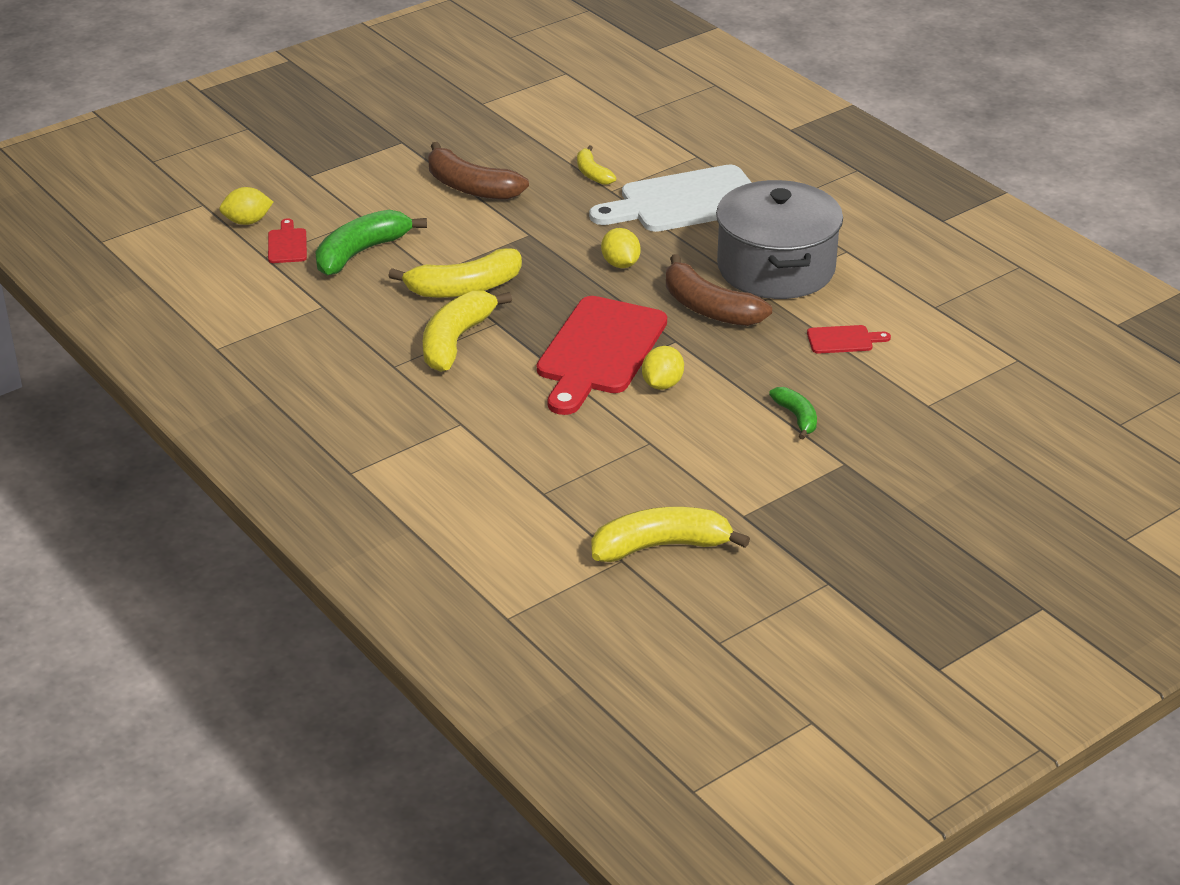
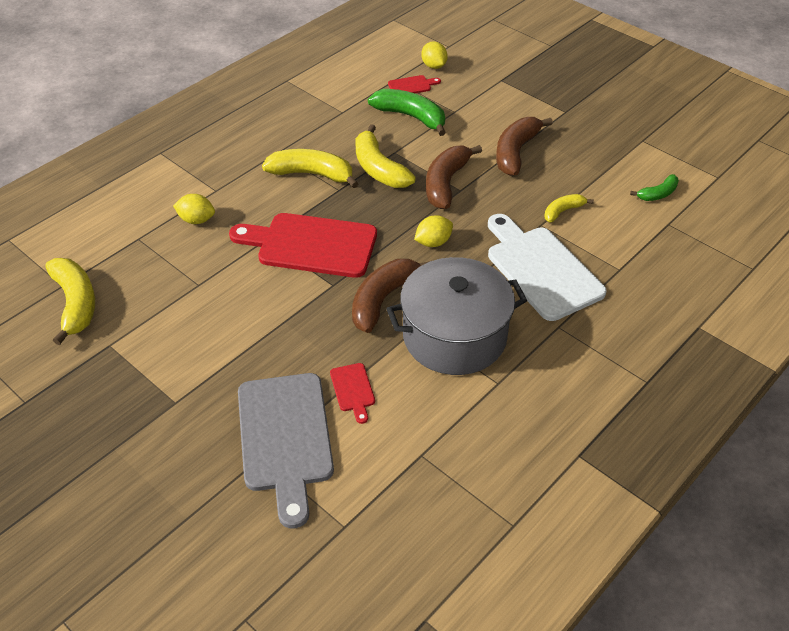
camera: 80 degrees right, 10 degrees up
yellow lemon [642,346,684,390] -> yellow lemon moved to [173,194,215,224]
green banana [769,387,817,439] -> green banana moved to [630,174,679,201]
none -> grey cutting board [238,373,334,528]
none -> brown banana [426,145,482,209]

